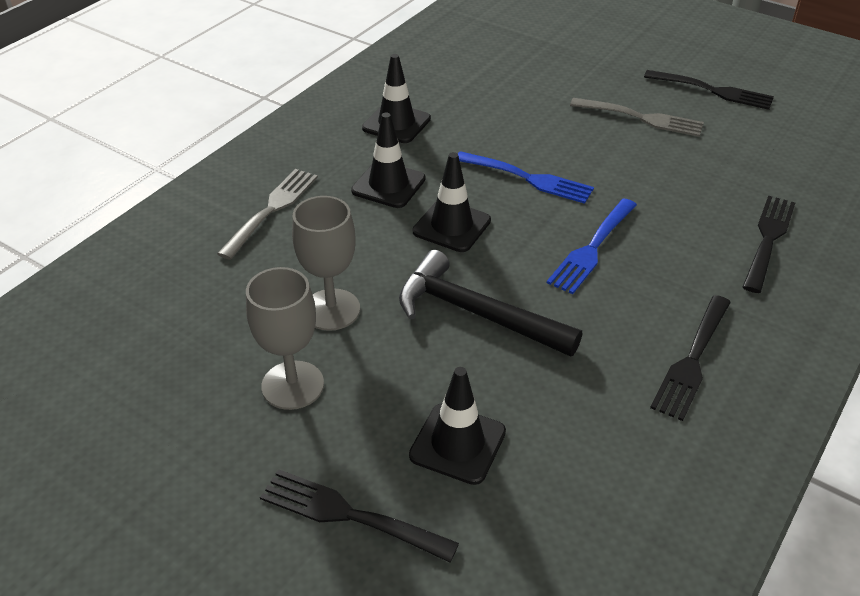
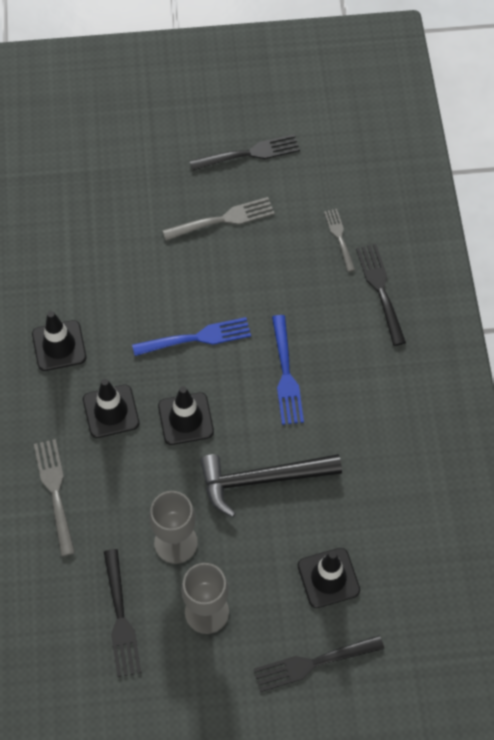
camera: 40 degrees left, 20 degrees up
black fork [650,295,731,421] -> black fork moved to [104,549,141,677]
none -> grey fork [324,209,355,272]

